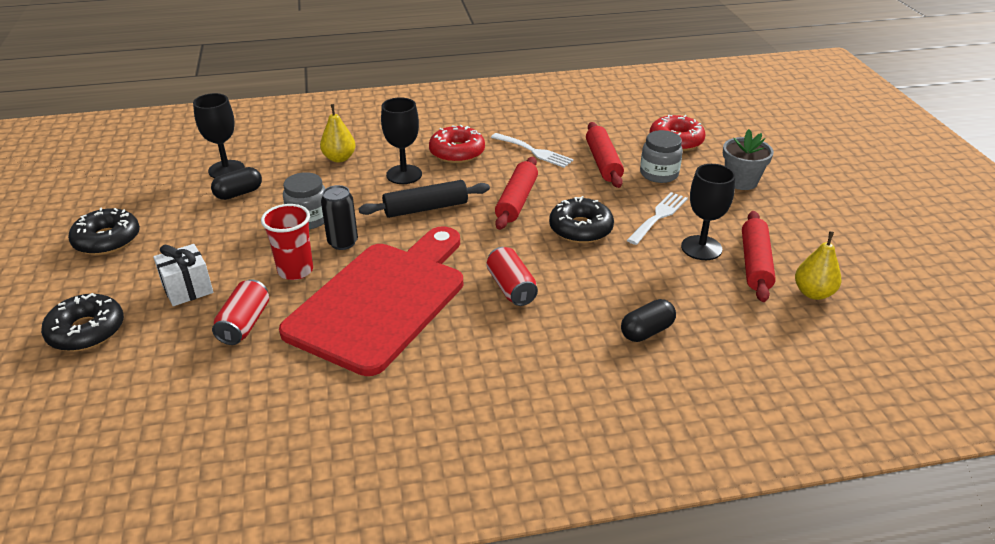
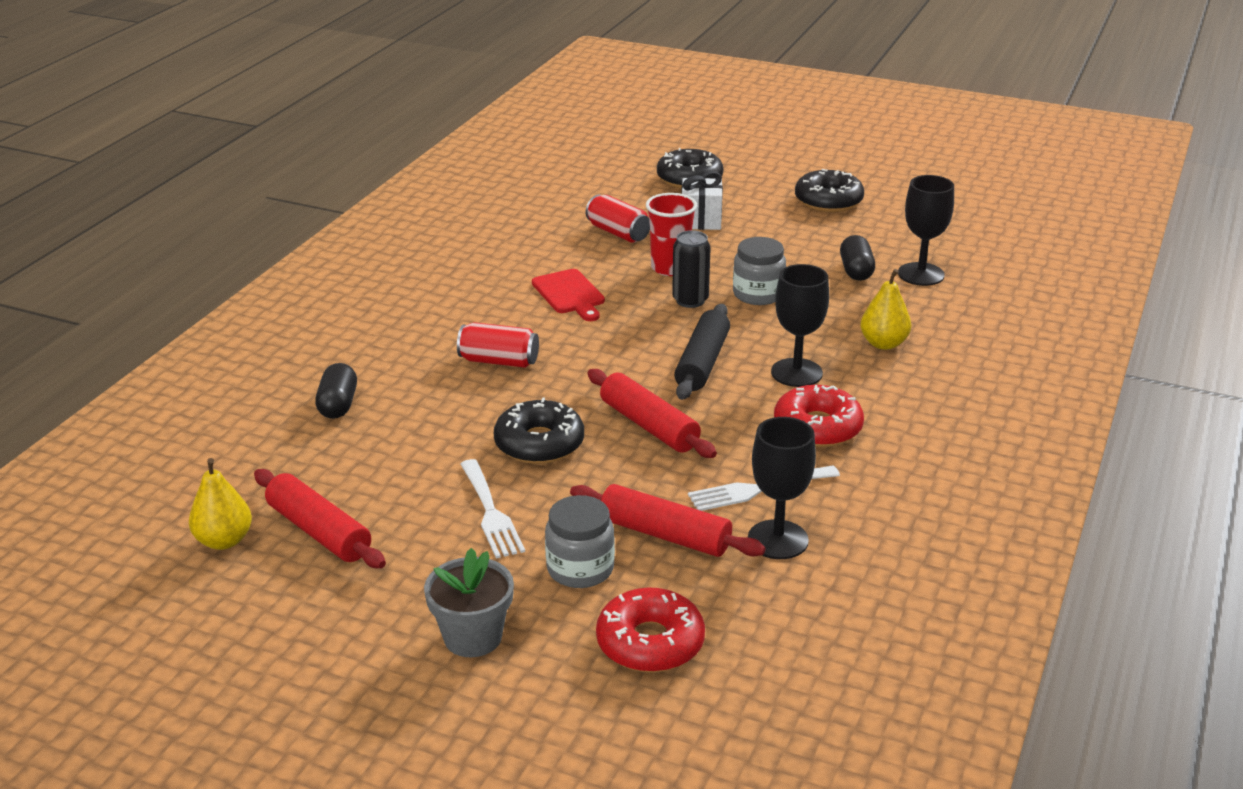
camera: 125 degrees right, 5 degrees down
red cutting board [279,226,463,376] -> red cutting board [532,269,605,321], size x0.41
black goblet [681,164,736,260] -> black goblet moved to [748,417,816,559]

